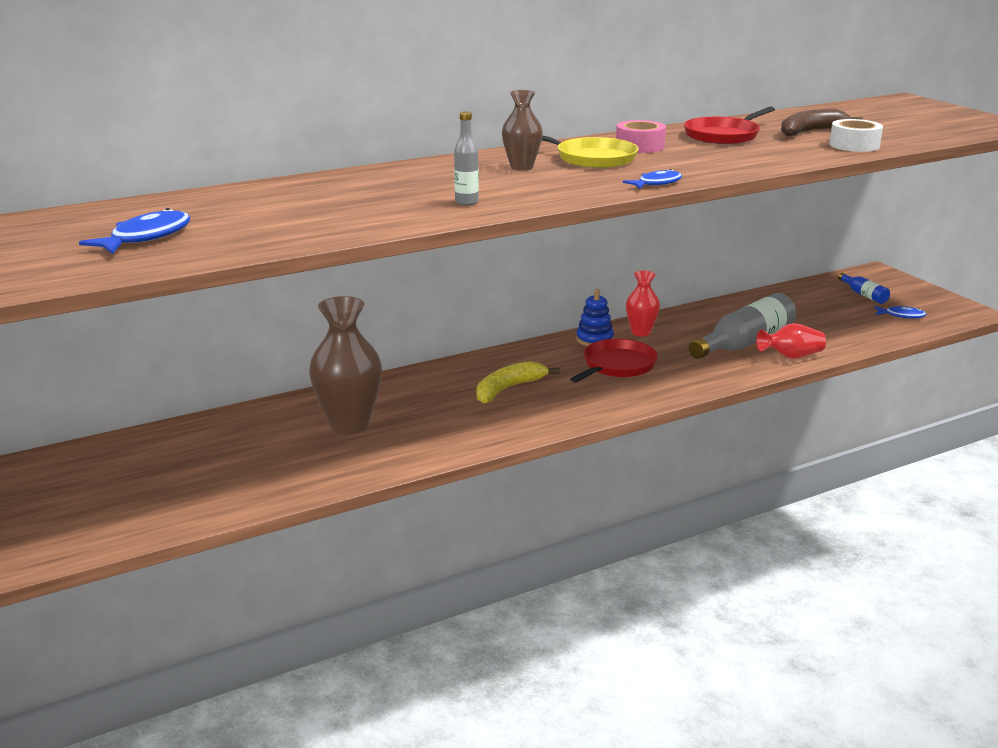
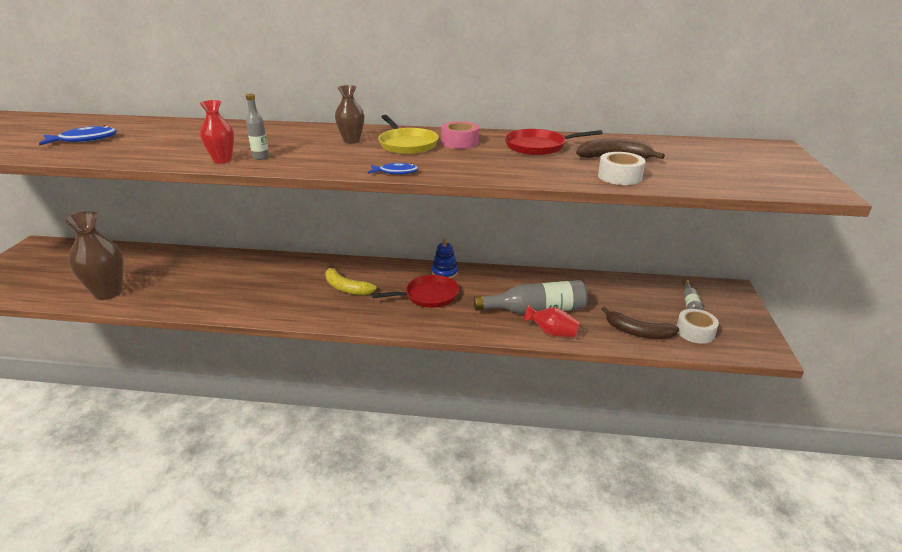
camera: 35 degrees right, 5 degrees up
brown vase [309,296,382,435] -> brown vase moved to [64,211,124,300]
yellow banana [476,361,560,403] -> yellow banana turned 135 degrees counterclockwise [325,264,377,295]
red vase [626,271,660,336] -> red vase moved to [200,100,234,164]
blue bottle [838,273,890,304] -> grey bottle [683,280,704,311]
blue fish [874,306,926,319] -> white tape [677,309,719,344]
none -> brown banana [601,306,679,339]

